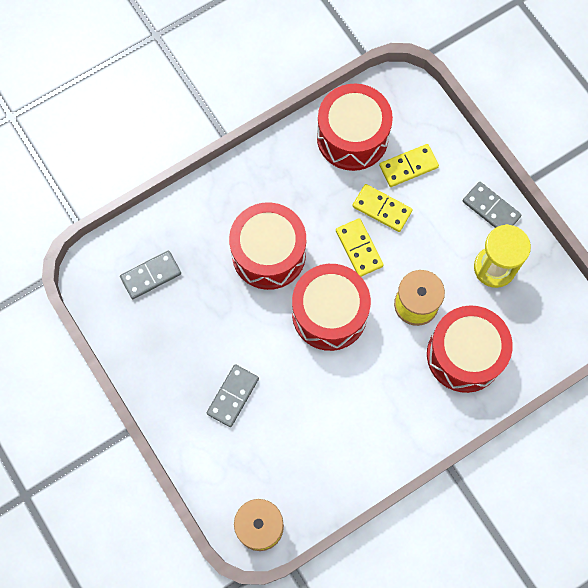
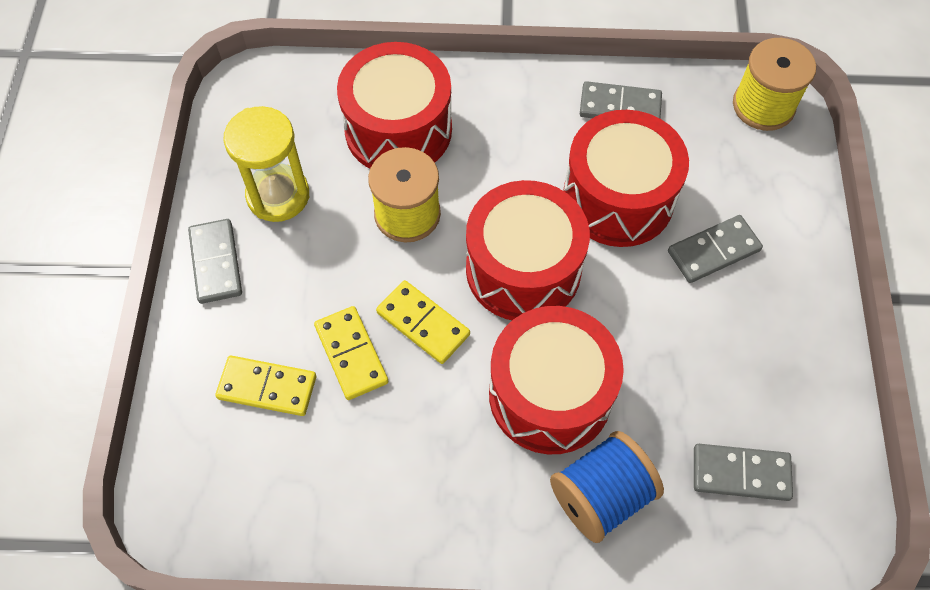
camera: 145 degrees left, 10 degrees down
red drum [317,83,393,171] -> red drum moved to [564,110,689,247]
yellow domino [336,218,384,277] -> yellow domino turned 60 degrees counterclockwise [376,280,470,364]
none -> blue spool [550,431,664,543]
none -> grey domino [580,81,662,118]

